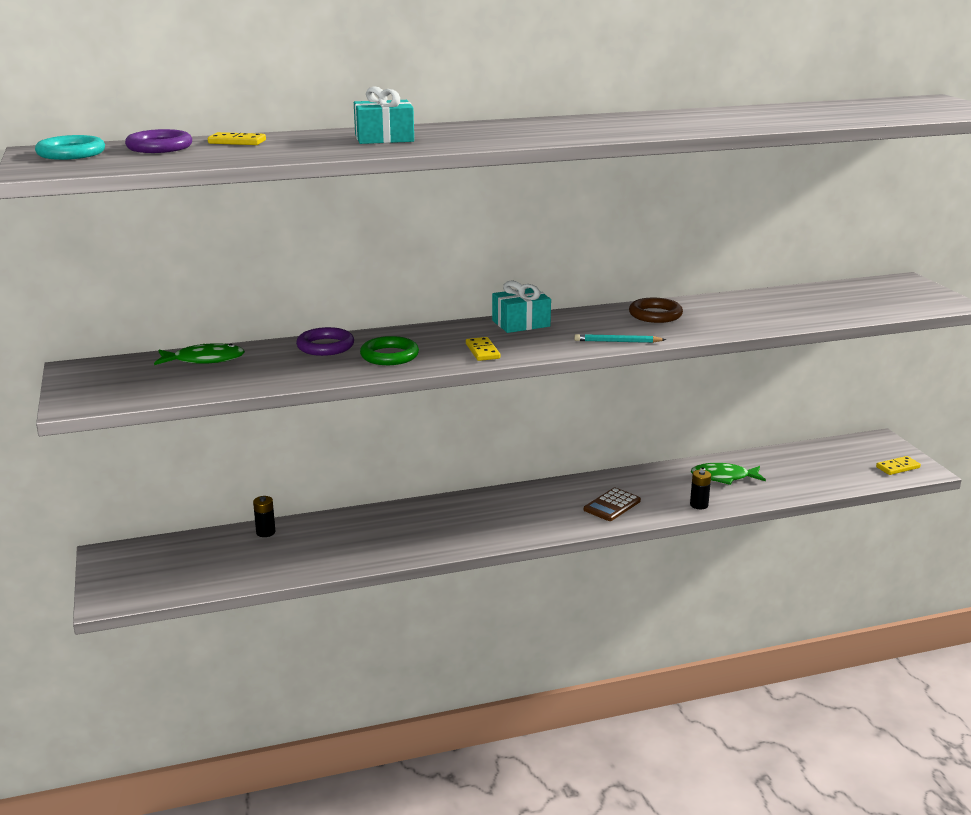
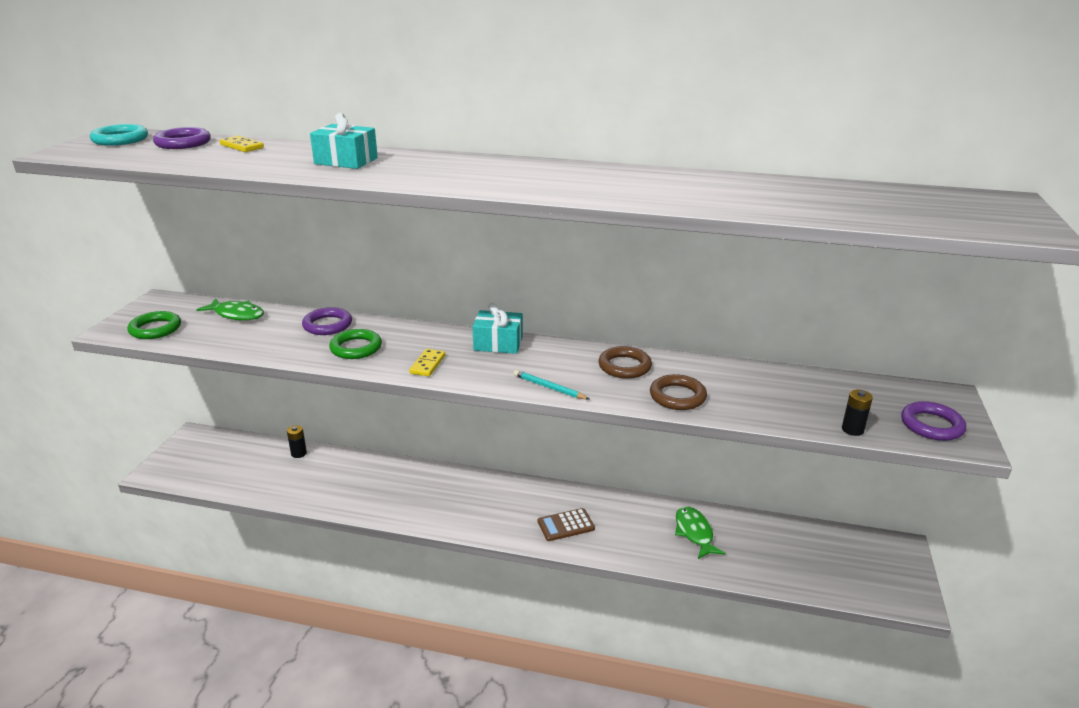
camera: 30 degrees right, 5 degrees up
black battery [690,470,711,509] -> black battery moved to [842,390,873,436]
green fish [691,463,766,485] -> green fish turned 45 degrees clockwise [675,506,726,559]
yellow domino [876,456,921,475] -> none
none -> green ring [127,311,181,339]
none -> brown ring [650,374,707,410]
none -> purple ring [901,401,966,441]

